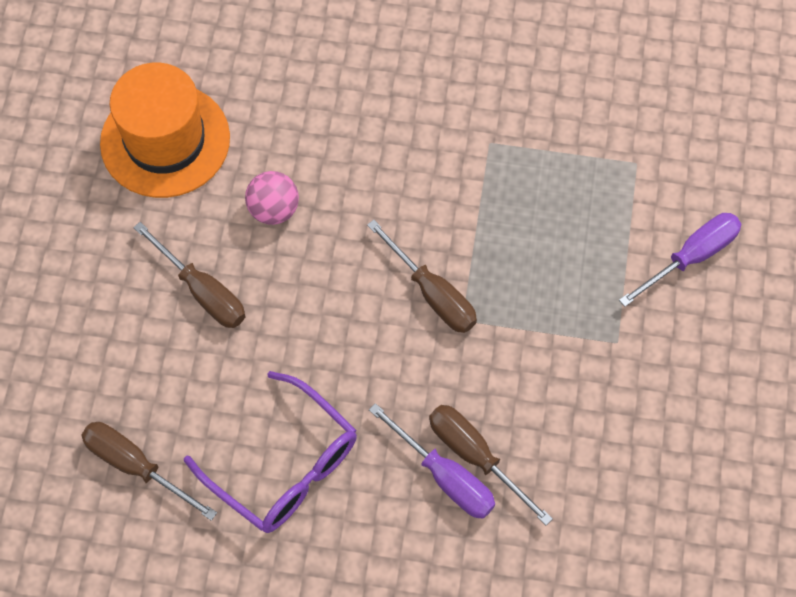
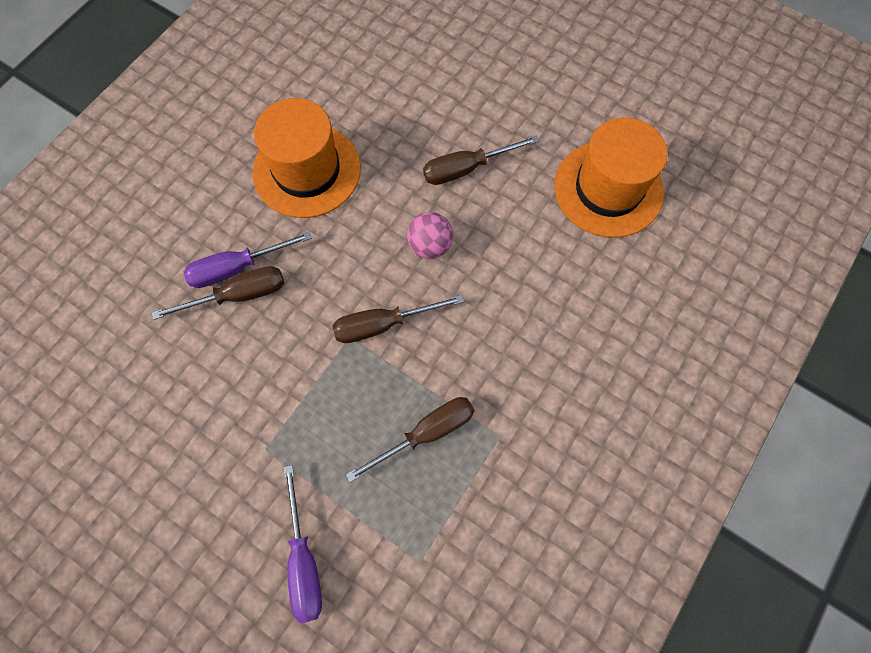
camera: 115 degrees right, 5 degrees up
brown screwdriver [81,422,217,521] -> brown screwdriver moved to [346,397,475,482]
purple glasses [184,371,357,533] -> orange hat [253,98,361,218]
pink ball [245,171,299,225] -> pink ball moved to [407,212,453,259]

